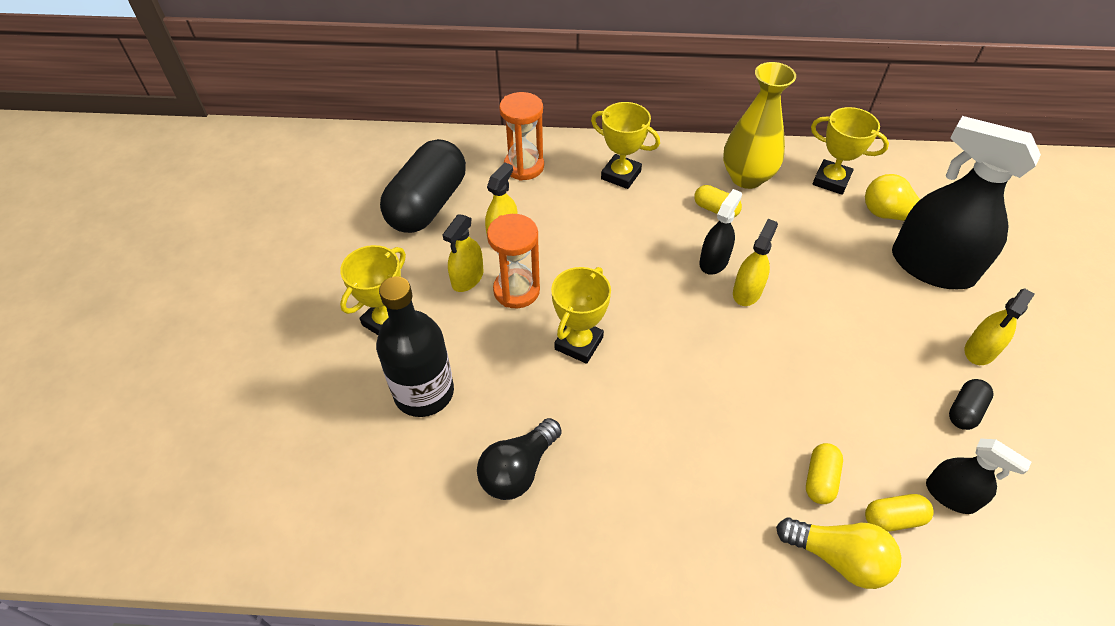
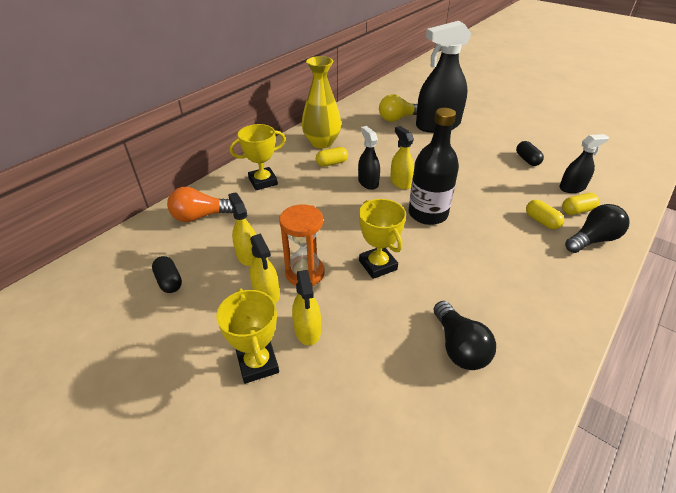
camera: 55 degrees left, 10 degrees down
black bottle [376,276,454,417] -> black bottle moved to [409,108,459,225]
black capsule [380,139,466,233] -> black capsule [152,256,182,293], size x0.43
orange hourglass [499,92,544,181] -> orange light bulb [167,187,233,222]
yellow light bulb [776,517,901,589] -> black light bulb [565,204,629,253]
yellow trophy [811,107,889,195] -> none
yellow capsule [865,494,934,532] -> yellow capsule turned 45 degrees clockwise [562,193,599,215]
yellow spray bottle [965,288,1035,365] -> yellow spray bottle moved to [292,270,321,345]

